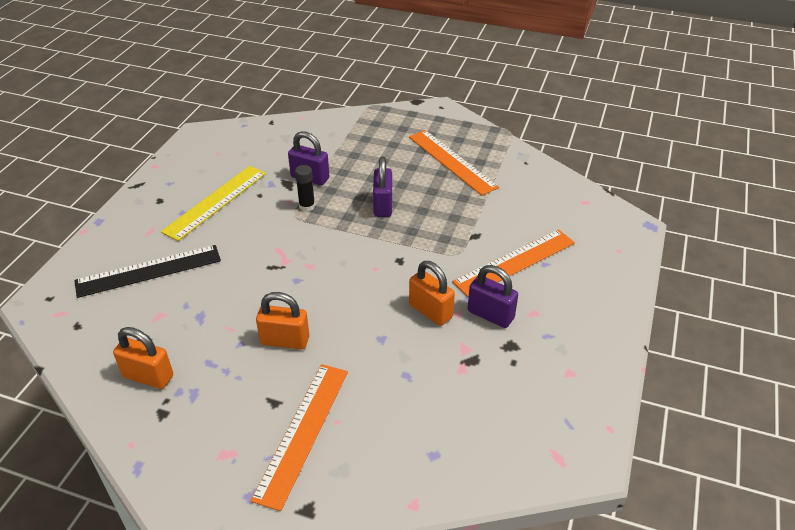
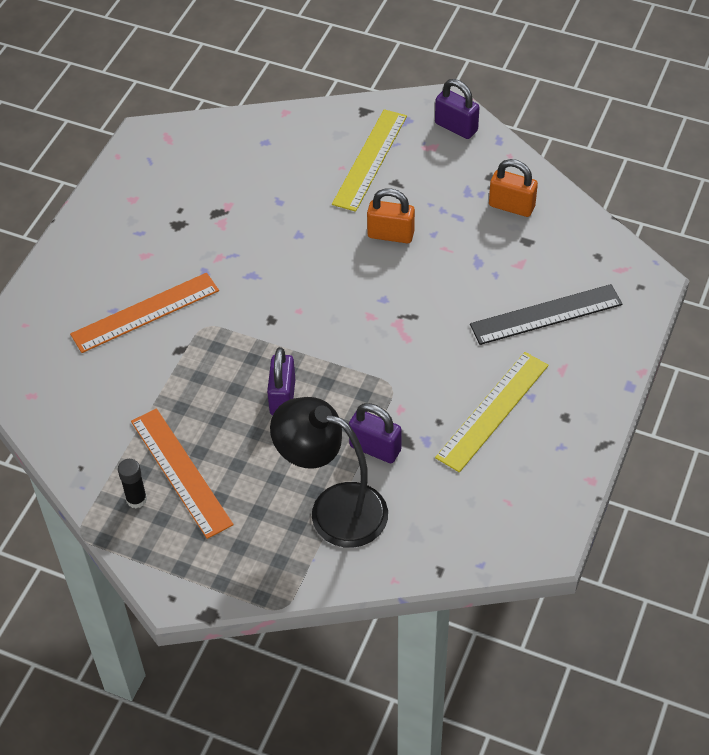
camera: 175 degrees left, 10 degrees up
orange ruler [251,364,348,511] -> yellow ruler [332,109,407,212]
black glue stick [295,165,315,212] -> black glue stick moved to [118,459,147,508]
orange padlock [409,261,455,326] -> none
purple padlock [468,265,518,328] -> purple padlock moved to [435,79,479,139]
none -> black lamp [270,397,388,548]

